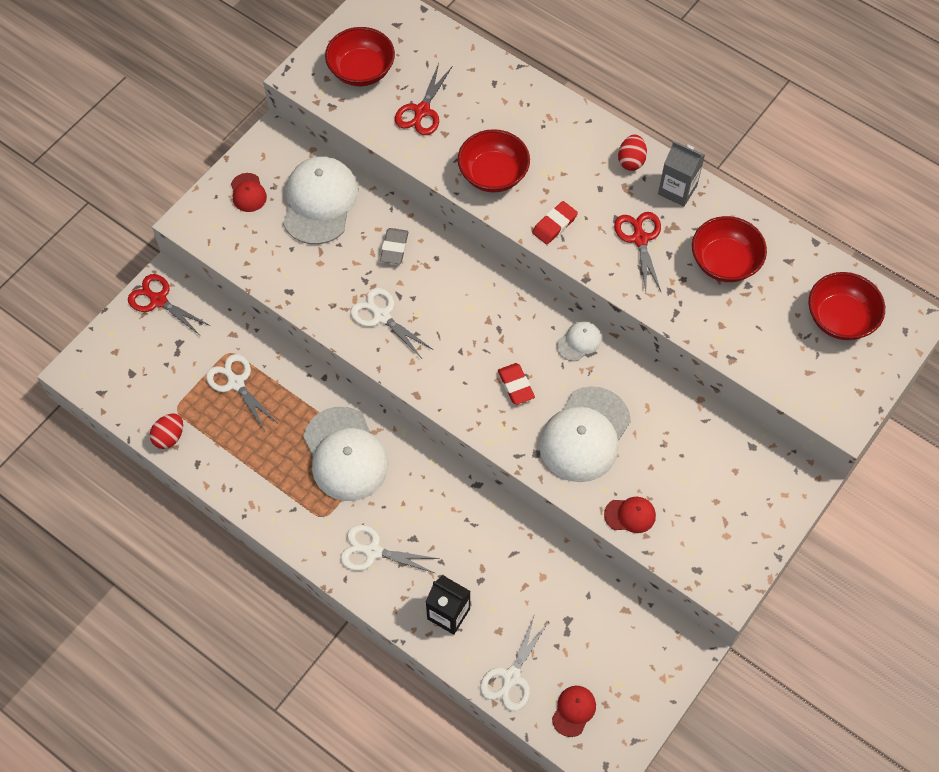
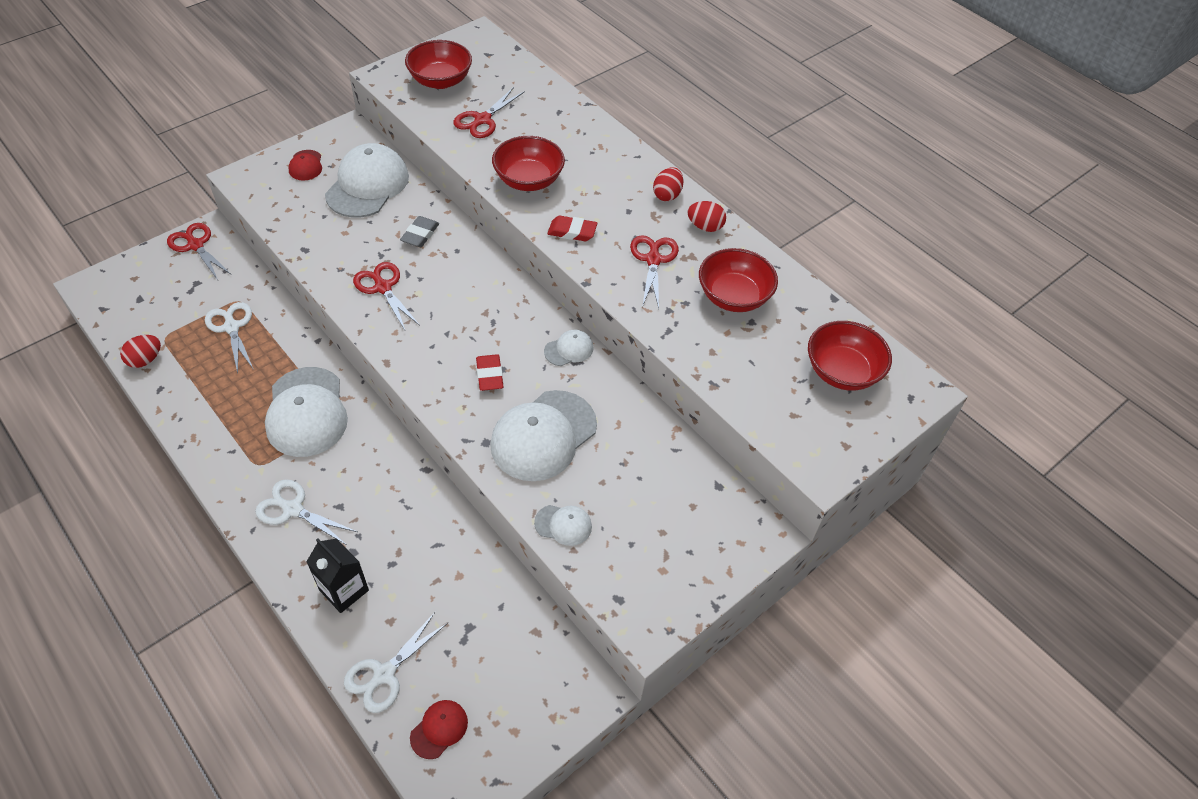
camera: 10 degrees right, 10 degrees down
white scissors [350,288,432,358] -> red scissors [353,262,420,330]
red eraser [532,201,578,245] -> red eraser turned 45 degrees clockwise [547,216,597,241]
red cap [604,497,656,533] -> white cap [534,505,592,546]
grey carton [658,141,705,206] -> red egg [688,201,726,232]

